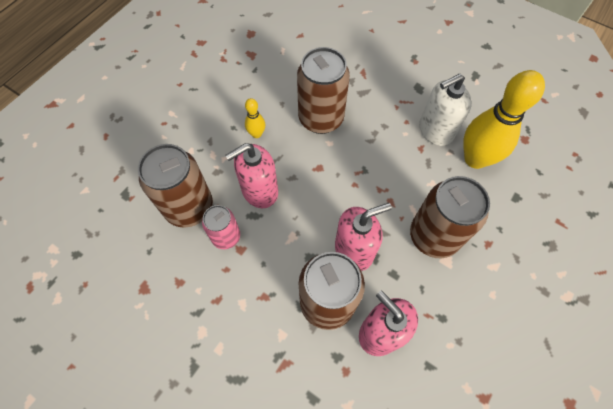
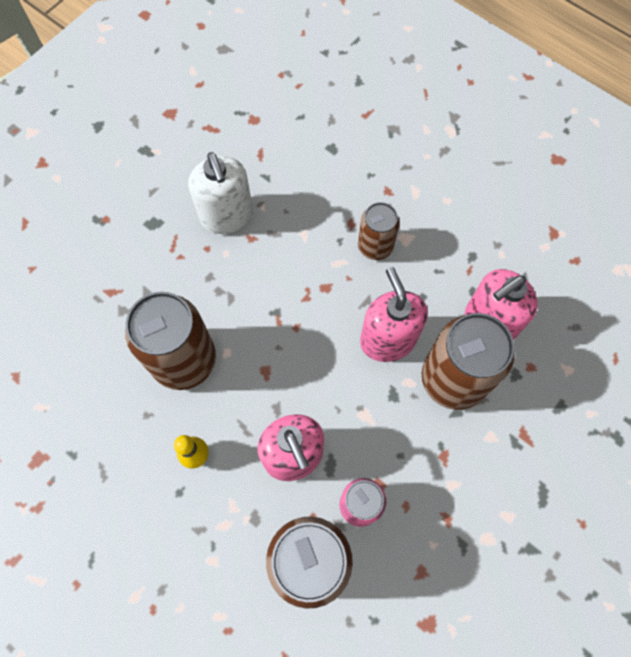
camera: 85 degrees left, 5 degrees up
brown can [410,176,490,258] -> brown can [358,202,400,260], size x0.57
yellow bowling pin [463,70,545,169] -> none

